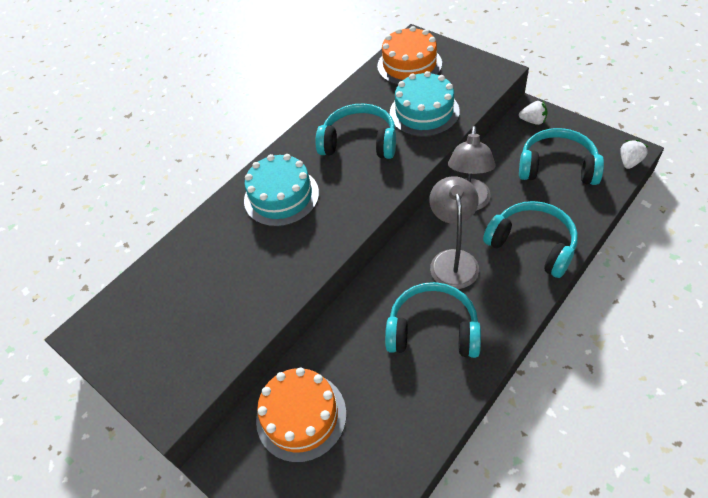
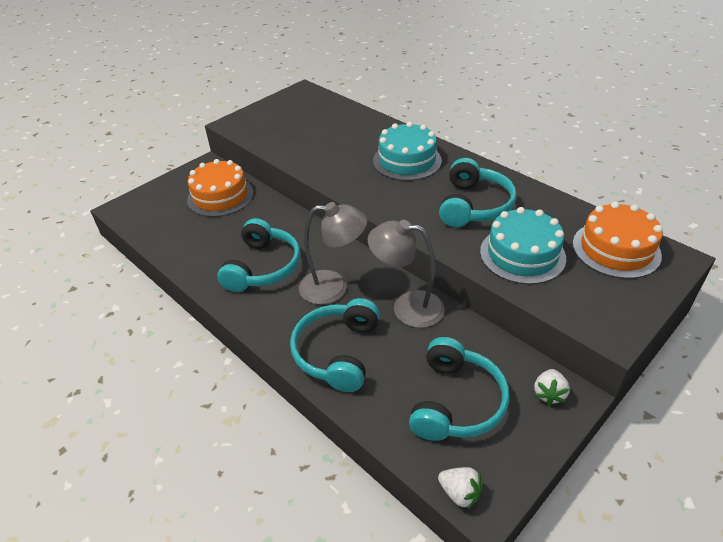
camera: 90 degrees right, 10 degrees down
turquoise headphones [483,201,578,278] -> turquoise headphones turned 150 degrees clockwise [290,298,380,392]

